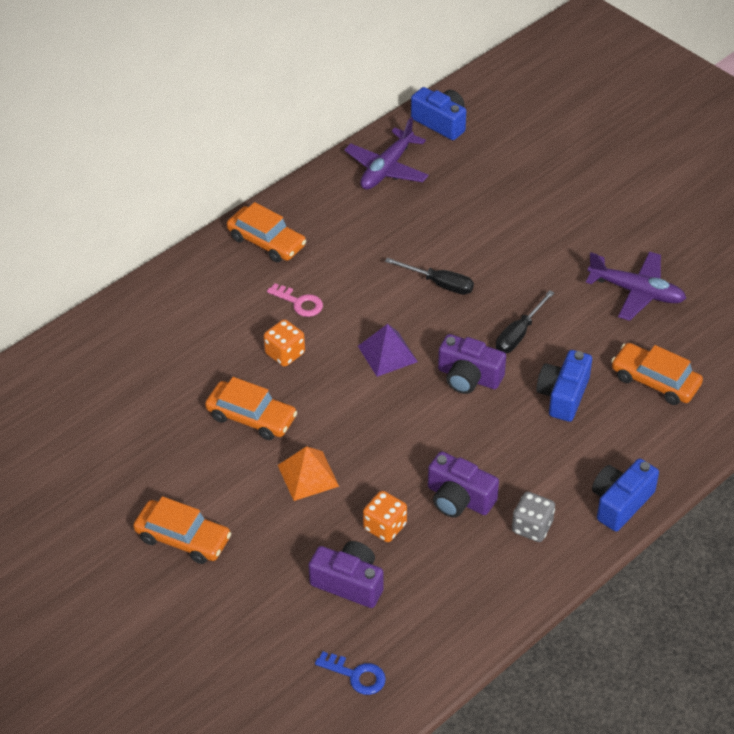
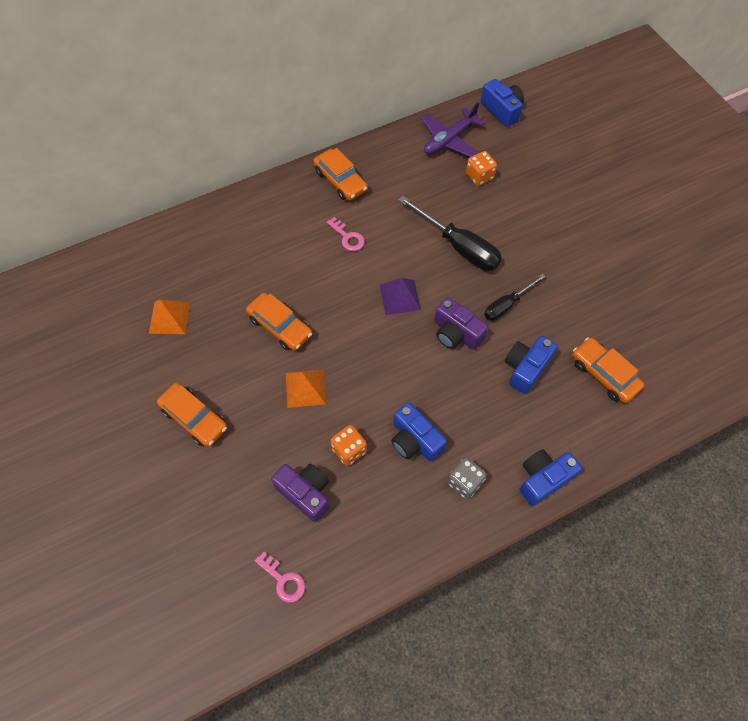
camera: 15 degrees right, 15 degrees up
orange dice [264,319,305,367] -> orange dice moved to [466,151,497,186]
blue key [315,651,386,695] -> pink key [255,552,306,603]
black screwdriver [385,258,474,295] -> black screwdriver [398,195,502,271], size x1.66
purple camera [428,451,499,517] -> blue camera [391,402,447,462]
purple plane [586,251,686,321] -> none
none -> orange pyramid [149,299,190,334]

